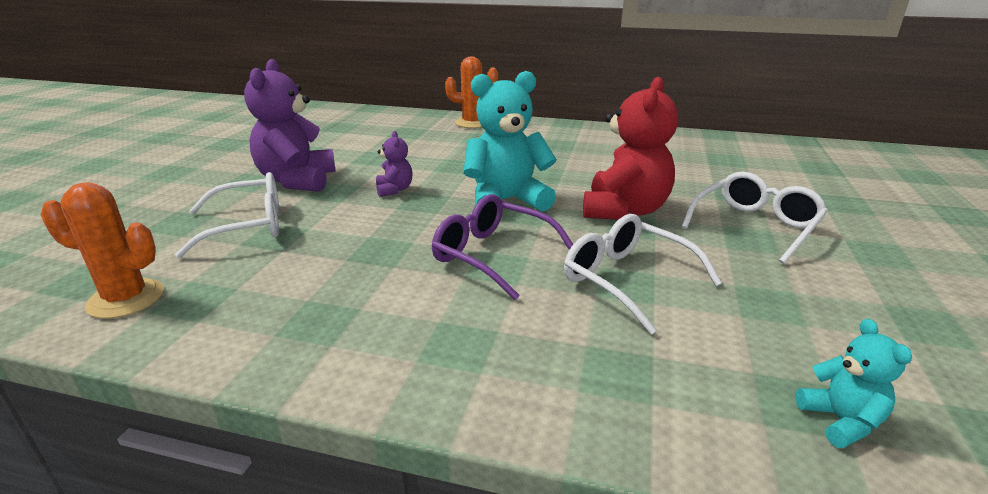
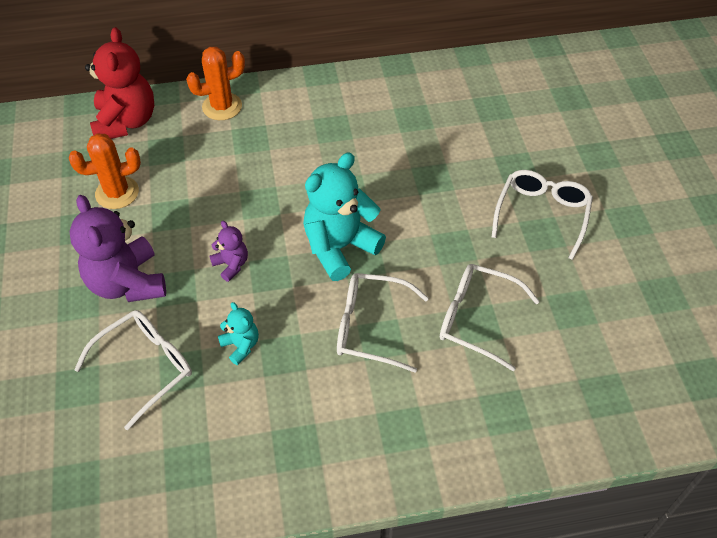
camera: 25 degrees left, 25 degrees up
orange cactus [40,182,164,319] -> orange cactus moved to [69,133,141,209]
purple glasses [432,194,573,300] -> white glasses [337,273,429,373]
red teddy bear [583,77,678,220] -> red teddy bear moved to [85,27,154,139]
turquoise teddy bear [796,319,912,448] -> turquoise teddy bear moved to [218,302,259,365]

